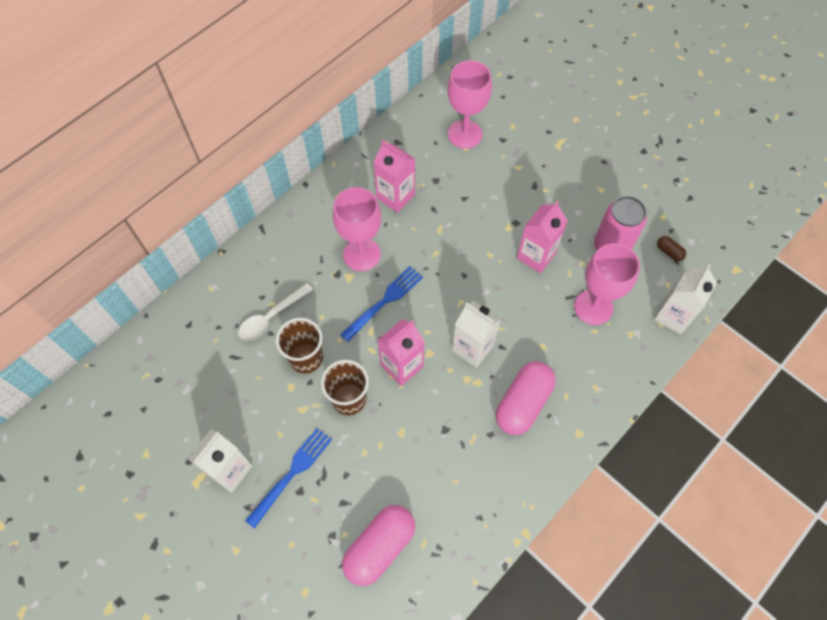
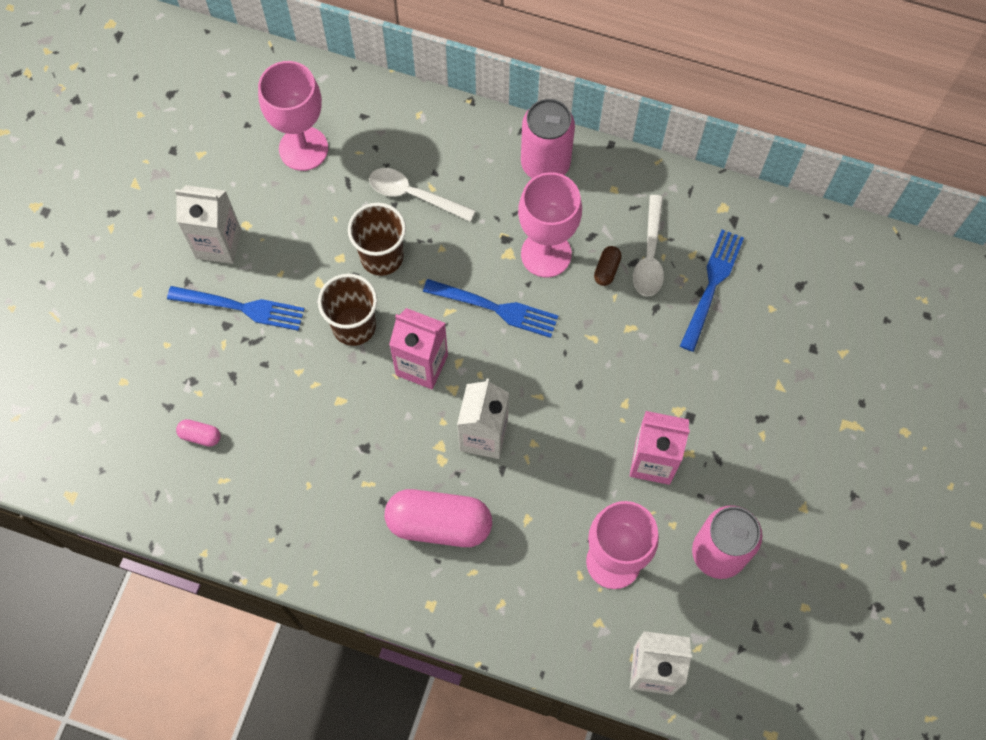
camera: 65 degrees right, 5 degrees up
pink capsule [342,505,415,586] -> pink capsule [176,419,221,447], size x0.43
pink carton [373,140,415,213] -> white spoon [633,195,664,297]
pink goblet [448,60,492,149] -> pink goblet moved to [258,61,328,171]
brown capsule [657,236,686,261] -> brown capsule moved to [594,246,622,286]
none -> pink can [521,99,575,178]
none -> blue fork [680,230,744,352]

